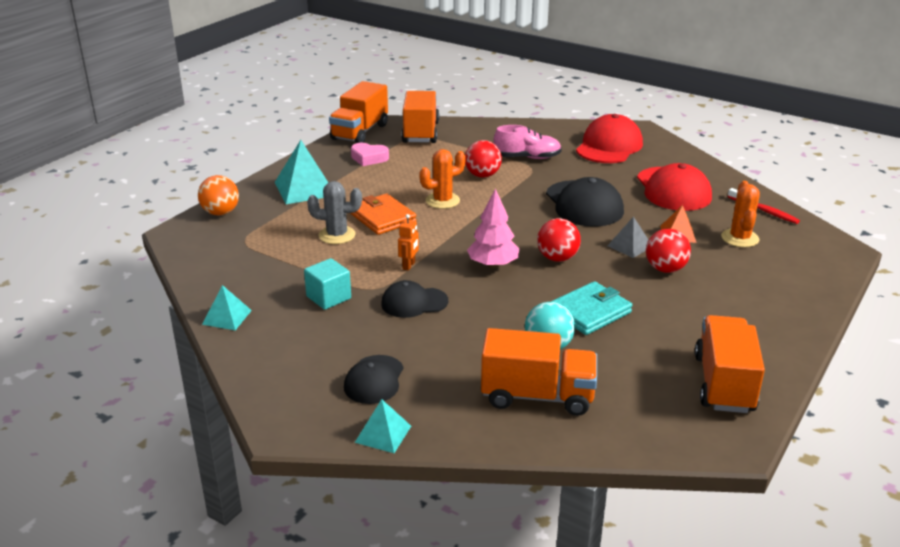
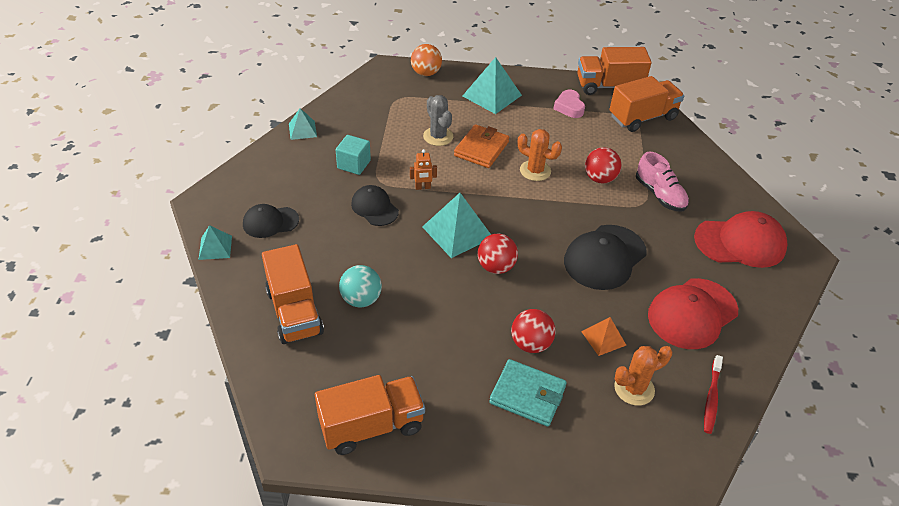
camera: 60 degrees right, 15 degrees up
pink tree [467,188,519,268] -> turquoise pyramid [422,193,491,258]
turquoise wallet [551,281,632,335] -> turquoise wallet moved to [489,359,567,427]
grey pyramid [607,216,648,258] -> none

